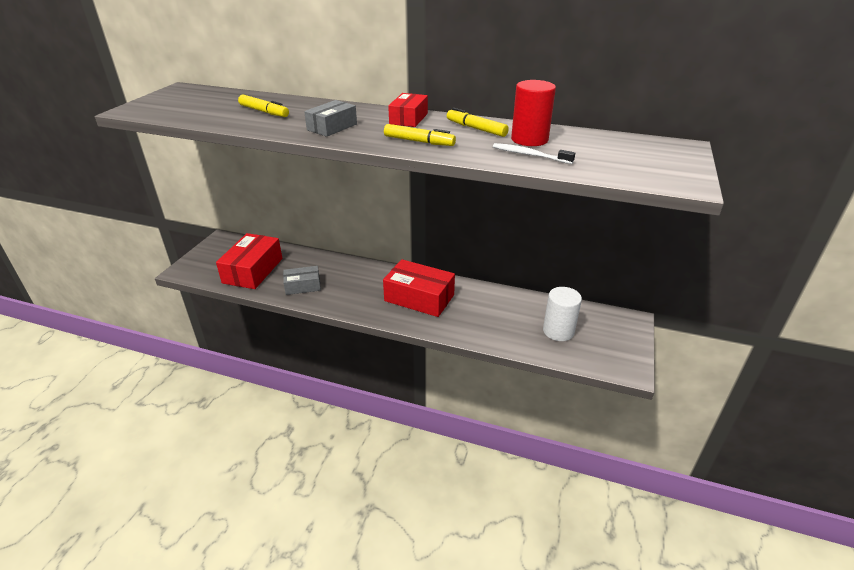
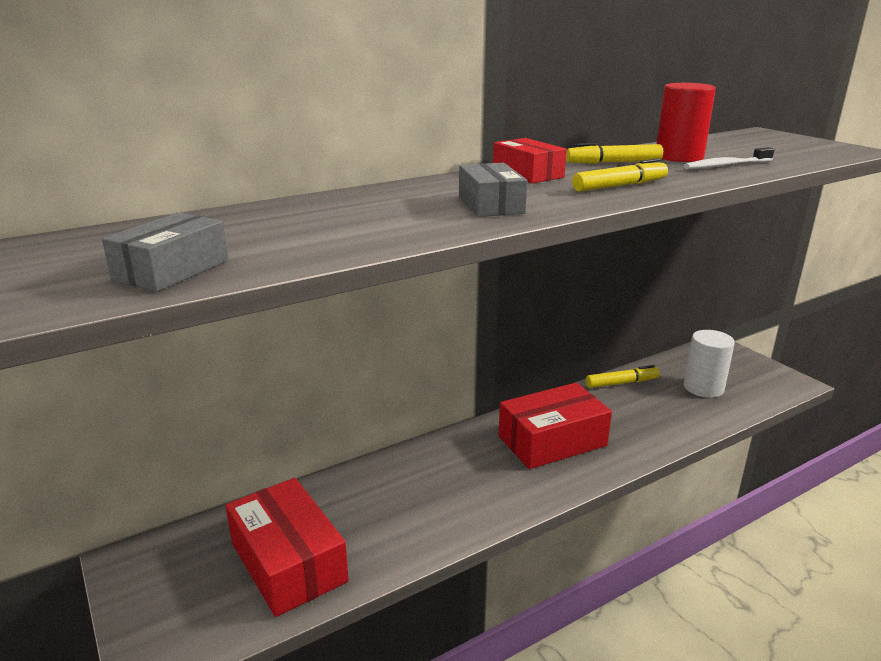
camera: 50 degrees left, 10 degrees down
yellow marker [238,95,289,117] -> yellow marker moved to [586,365,660,388]
grey box [283,266,321,295] -> grey box moved to [102,212,229,292]

